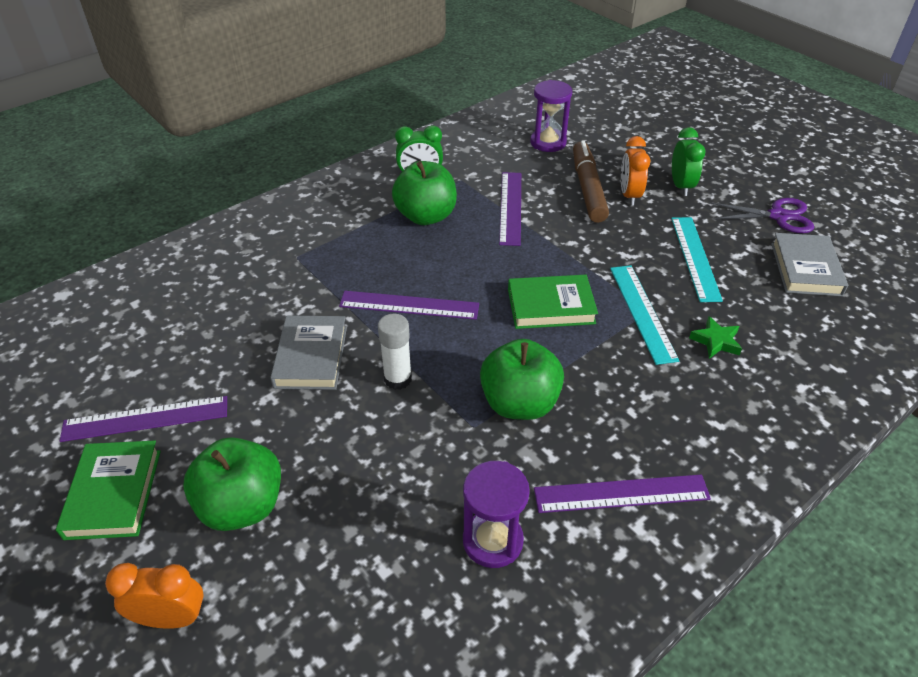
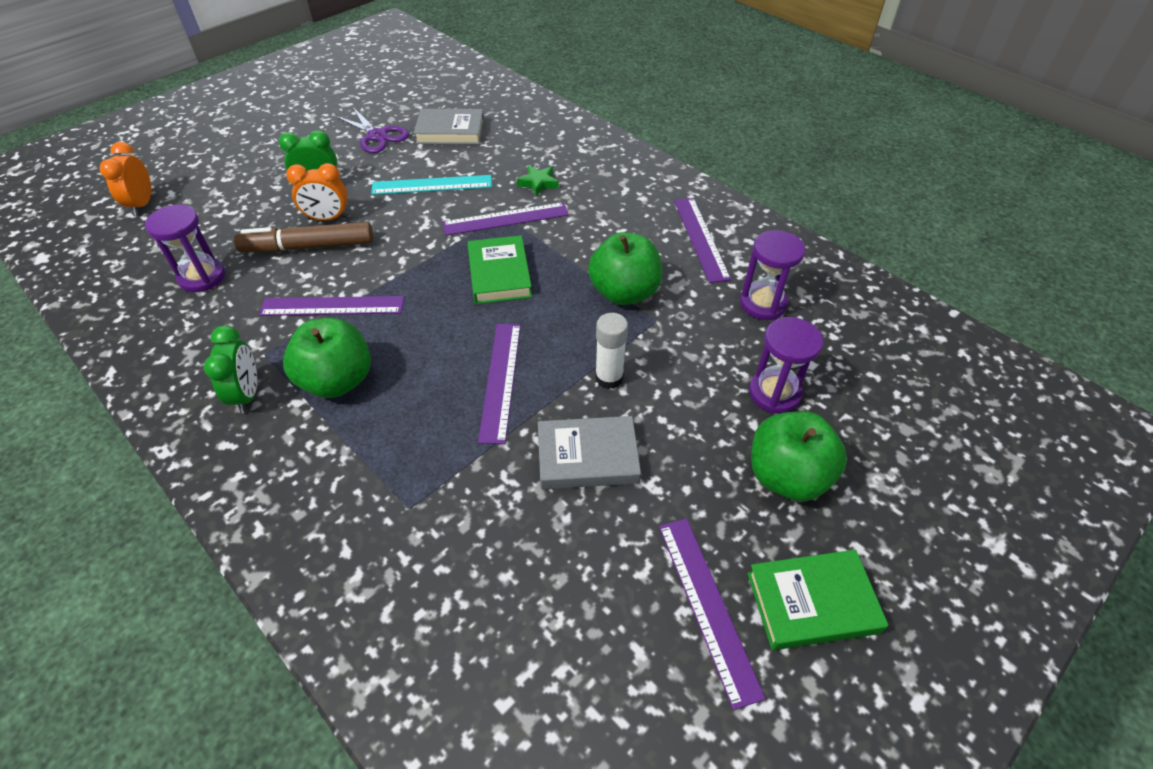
camera: 95 degrees left, 5 degrees up
orange clock [105,563,204,629] -> orange clock moved to [100,142,151,215]
turquoise ruler [610,265,679,365] -> purple ruler [442,202,569,236]
purple scissors [709,198,814,233] -> purple scissors turned 135 degrees clockwise [334,107,409,153]
none -> purple hourglass [749,317,823,413]

